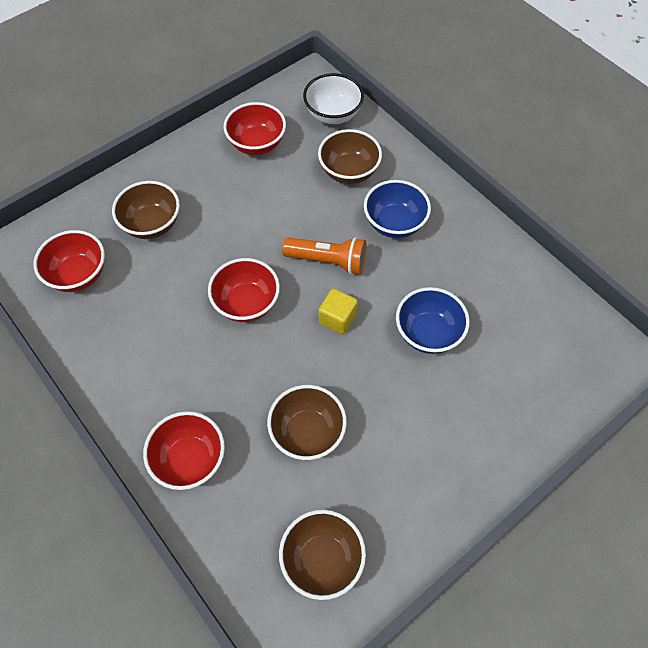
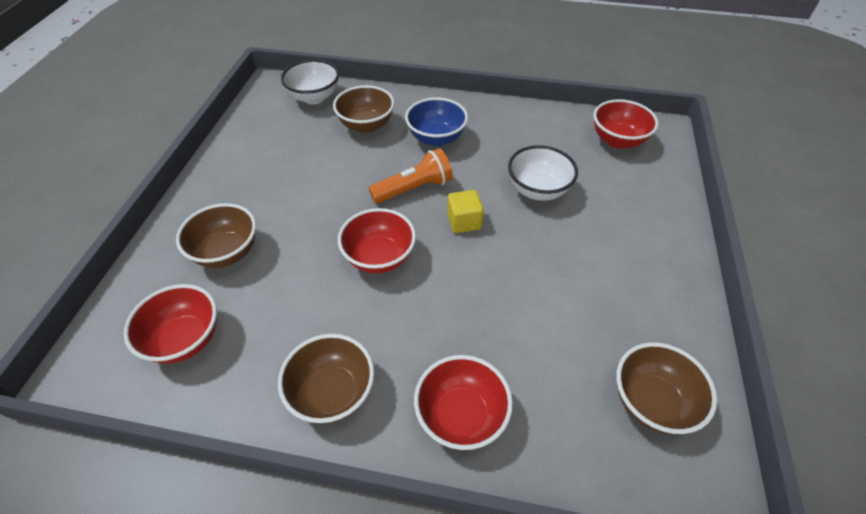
camera: 40 degrees left, 10 degrees down
red bowl [223,102,286,155] -> red bowl moved to [593,99,658,149]
brown bowl [267,385,347,460] -> brown bowl moved to [278,334,374,424]
blue bowl [396,287,470,354] -> white bowl [508,145,578,201]

